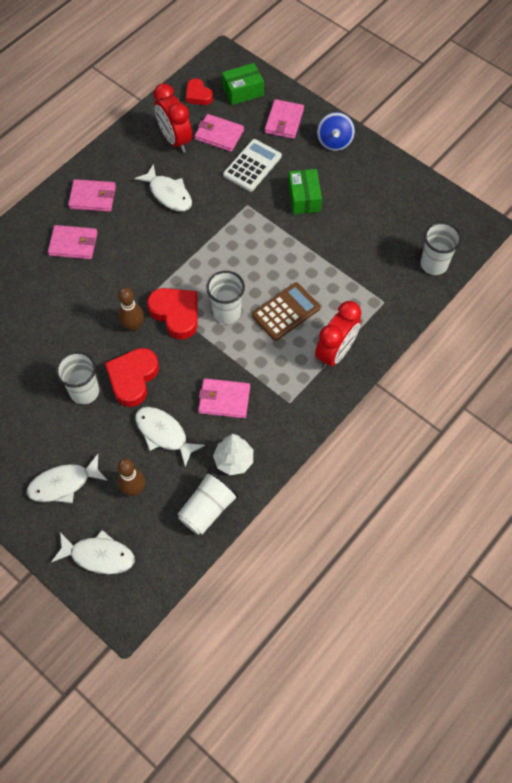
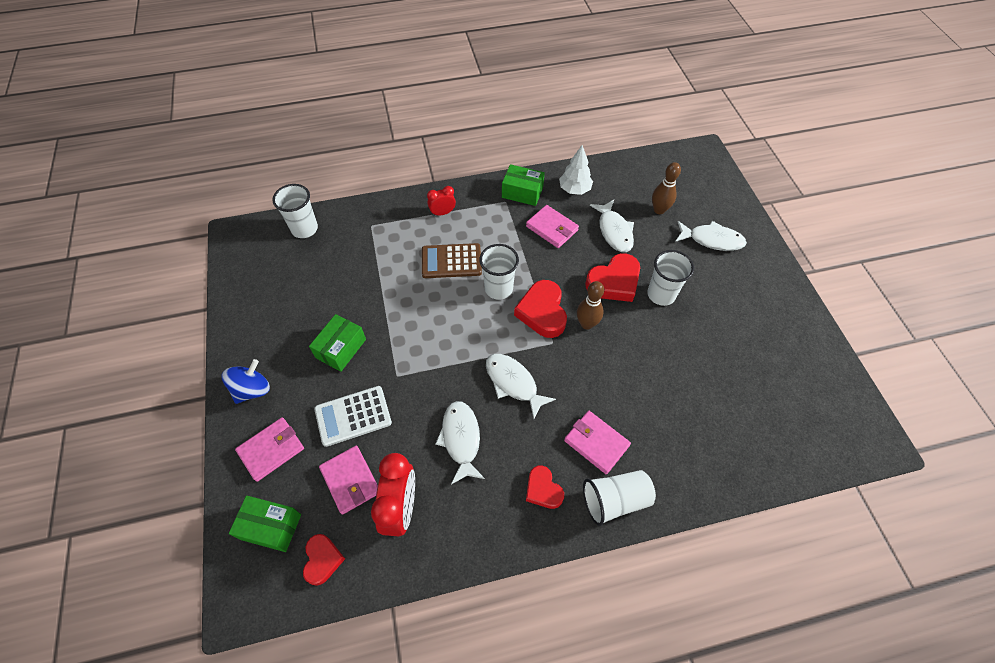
camera: 145 degrees left, 5 degrees down
white fish [51,530,135,574] -> white fish moved to [486,354,556,419]
pink wallet [68,179,116,212] -> red heart [526,466,564,509]
white cup [178,471,239,535] -> white cup moved to [583,470,656,526]
red clock [315,301,361,369] -> red clock [427,186,456,216], size x0.54
none -> green box [502,164,545,206]

